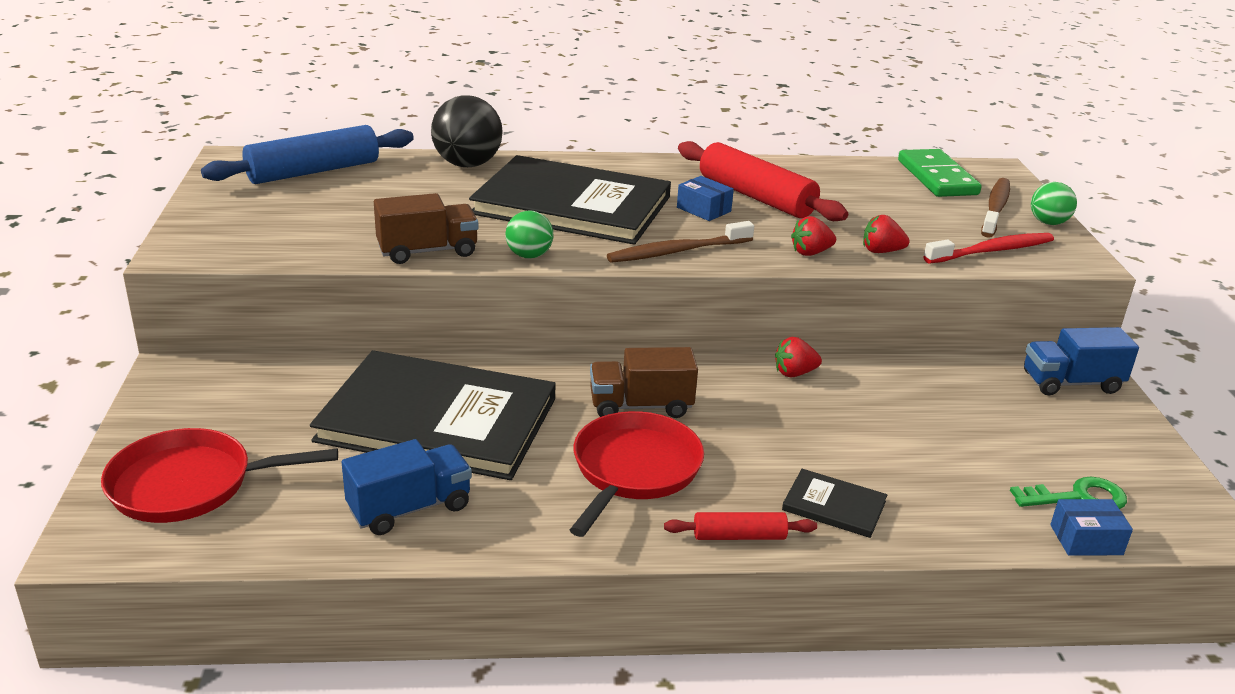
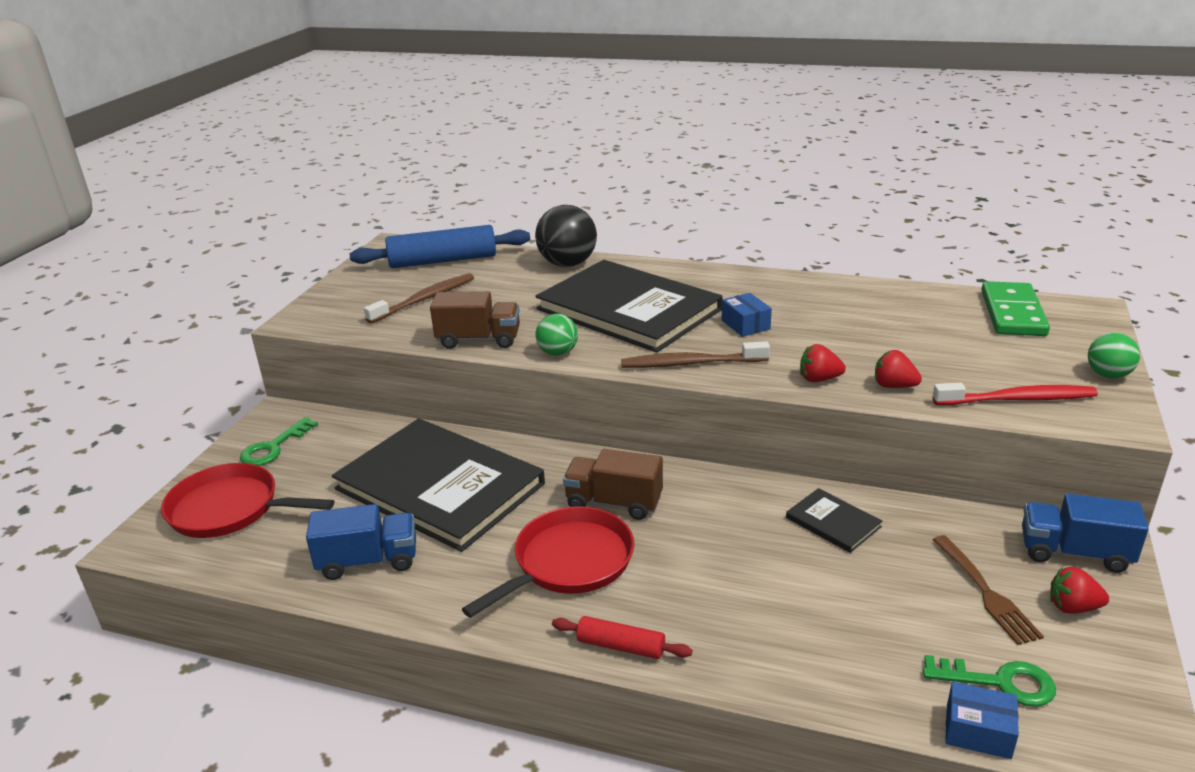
camera: 25 degrees right, 0 degrees up
red rolling pin [678,141,848,221] -> none
red strawberry [775,337,822,377] -> red strawberry moved to [1050,567,1109,614]
black book [782,469,887,538] -> black book moved to [786,488,883,553]
brown toothbrush [981,178,1010,238] -> brown toothbrush moved to [364,273,474,324]
none -> green key [240,417,318,466]
none -> brown fork [932,535,1044,645]

